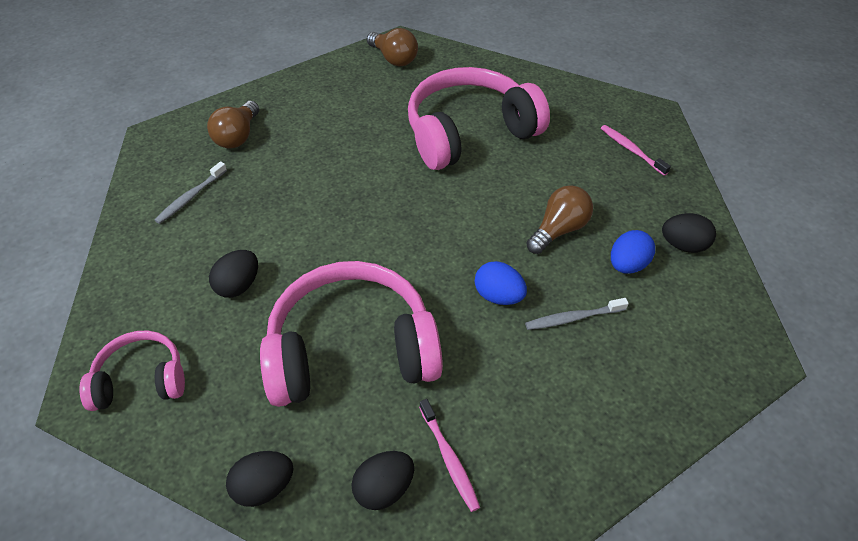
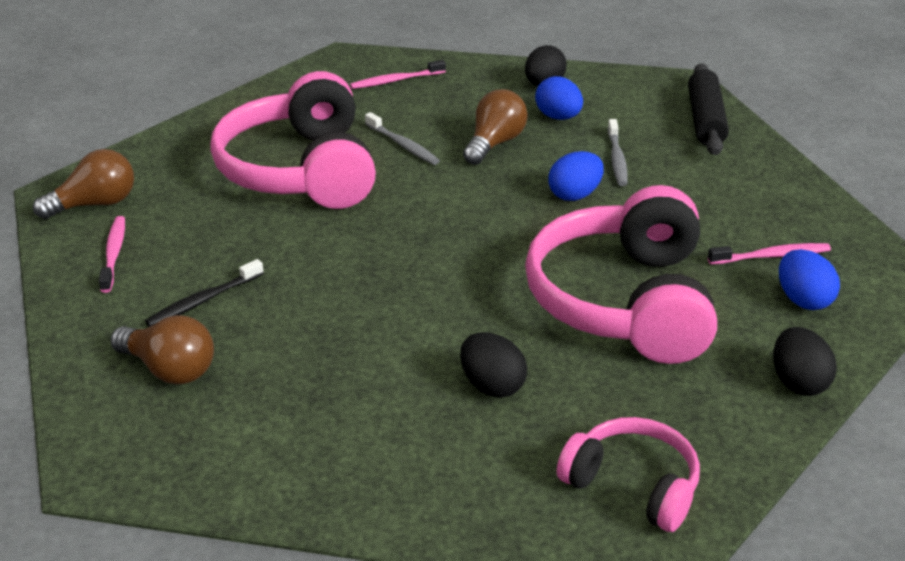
camera: 75 degrees left, 15 degrees down
pink headphones [79,331,185,411] -> pink headphones turned 120 degrees clockwise [557,417,700,532]
grey toothbrush [155,161,227,224] -> grey toothbrush moved to [365,112,440,165]
black egg [351,451,414,510] -> blue egg [779,249,840,310]
brown light bulb [526,185,593,254] -> brown light bulb turned 60 degrees clockwise [463,89,528,165]
none -> pink toothbrush [99,216,125,293]
none -> black toothbrush [145,259,264,327]
none -> black rolling pin [688,63,729,155]

